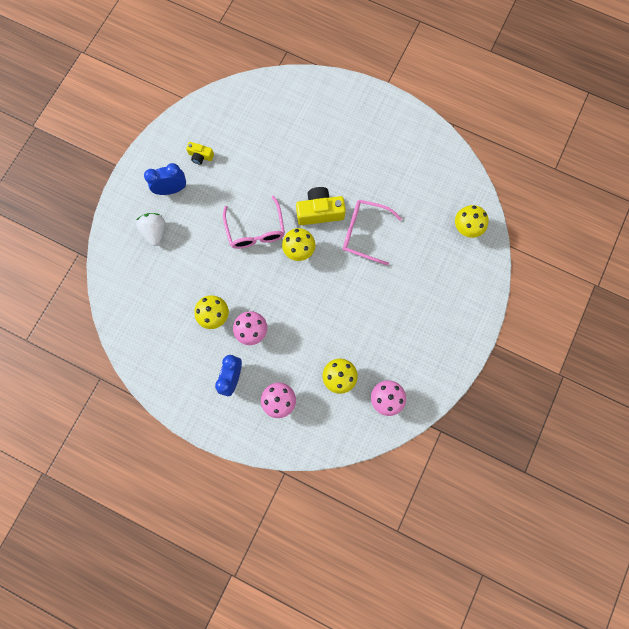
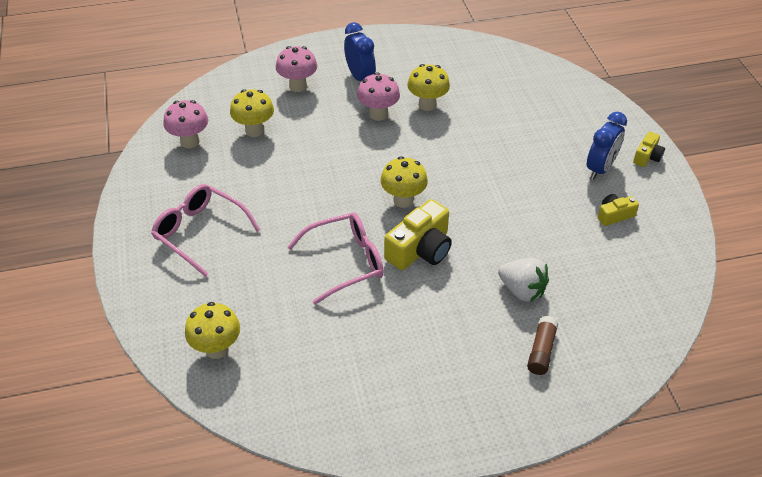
camera: 140 degrees right, 30 degrees down
white strawberry [136,213,165,246] -> white strawberry moved to [498,258,549,302]
pink glasses [223,195,285,249] -> pink glasses moved to [151,184,260,277]
none -> brown glue stick [527,316,558,375]
none -> yellow camera [633,131,665,167]

